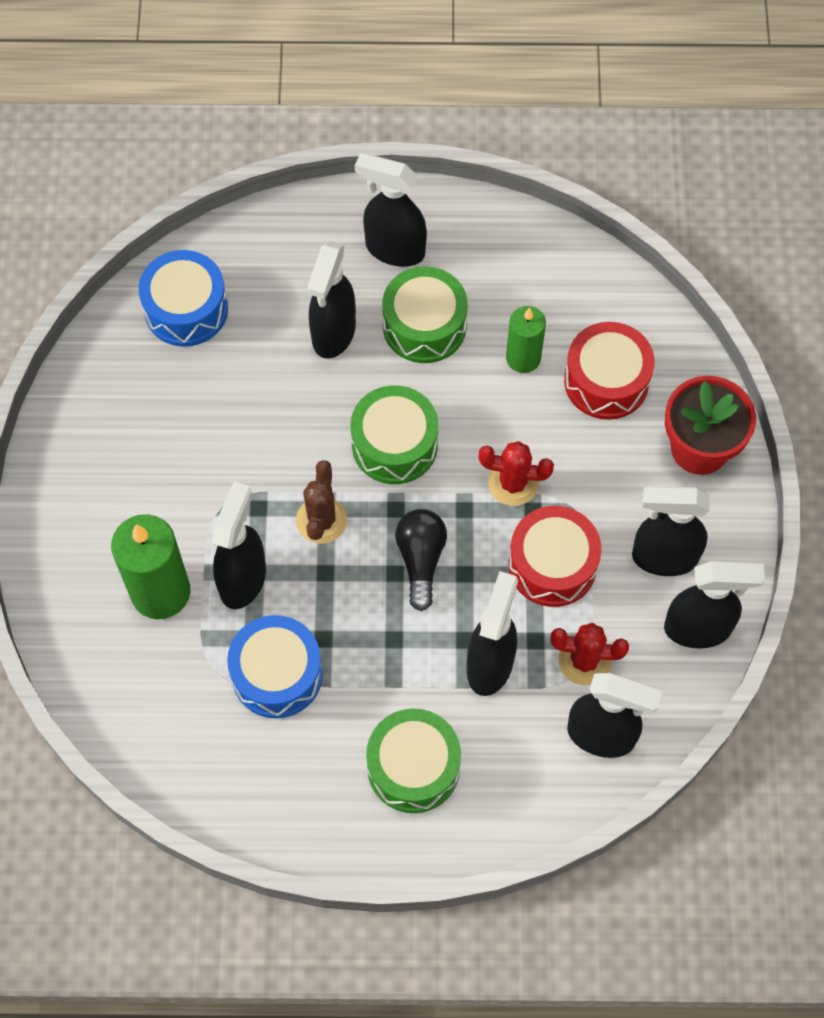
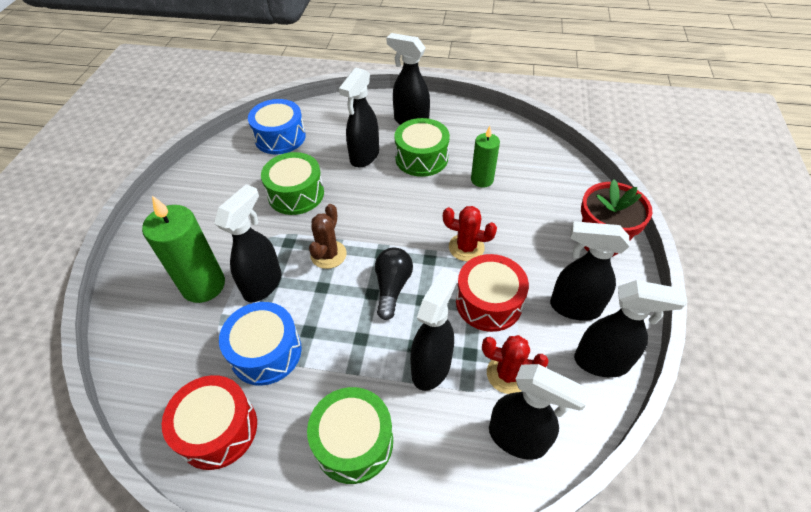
camera: 10 degrees right, 15 degrees down
green drum [351,385,438,484] -> green drum moved to [261,152,324,215]
red drum [564,322,655,420] -> red drum moved to [162,375,257,470]

